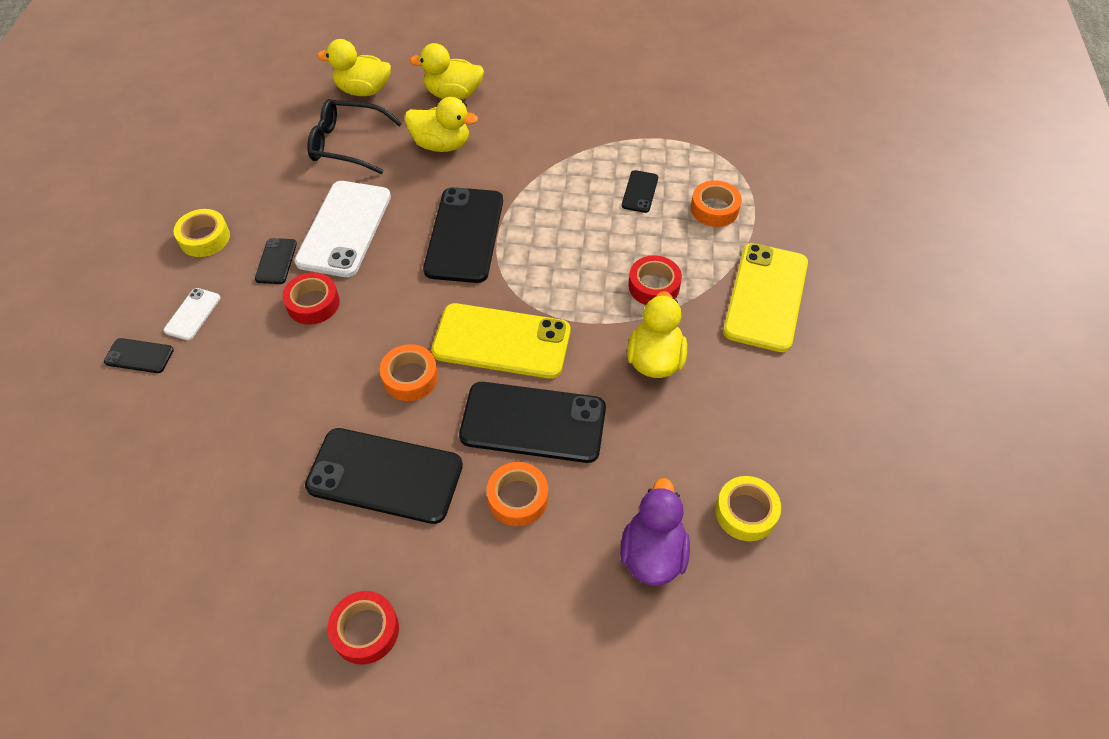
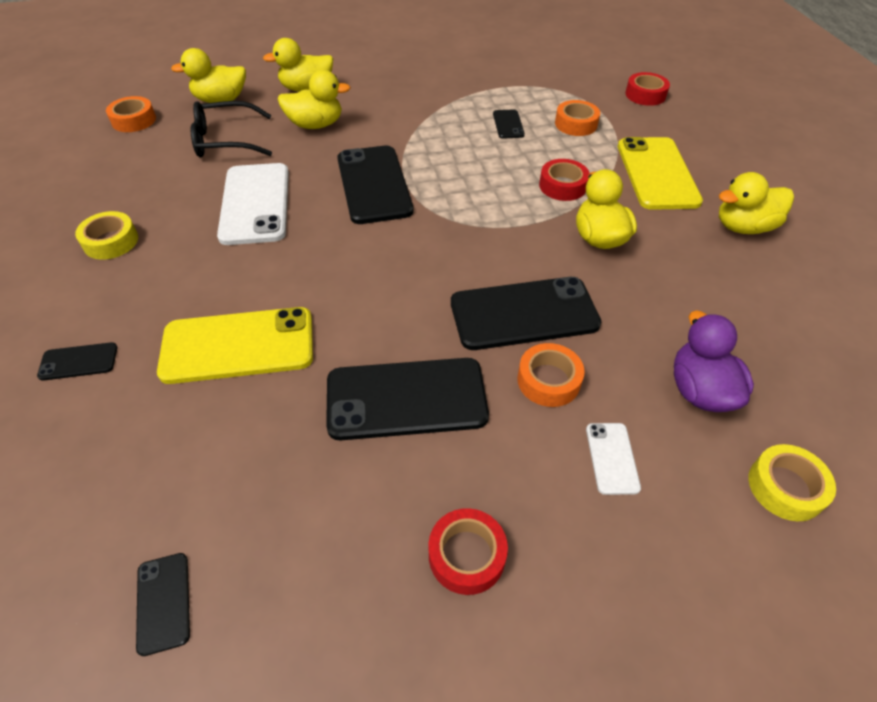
camera: 20 degrees left, 5 degrees down
white phone [164,288,220,340] -> white phone moved to [586,423,641,495]
black phone [255,238,297,284] -> black phone moved to [136,553,190,656]
red tape [282,272,340,325] -> red tape moved to [625,72,670,106]
orange tape [380,344,438,401] -> orange tape moved to [106,96,156,132]
yellow phone [431,303,570,379] -> yellow phone moved to [157,307,313,384]
yellow tape [715,476,781,541] -> yellow tape moved to [748,444,836,521]
none -> yellow duck [719,172,794,234]

